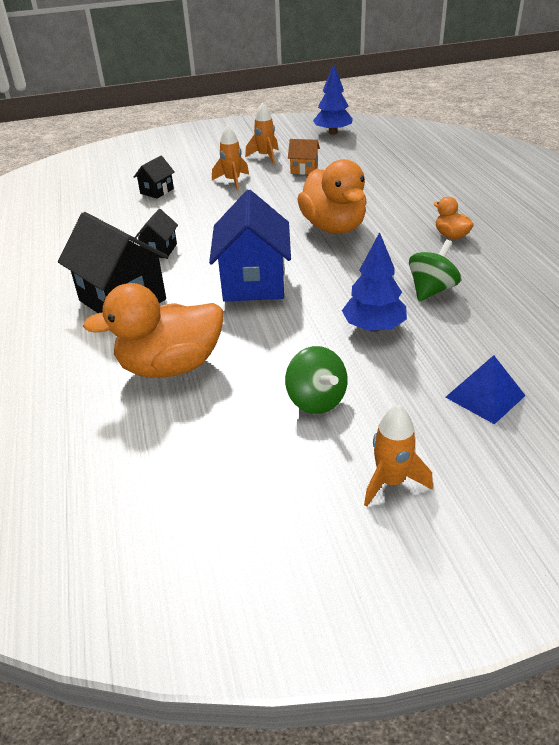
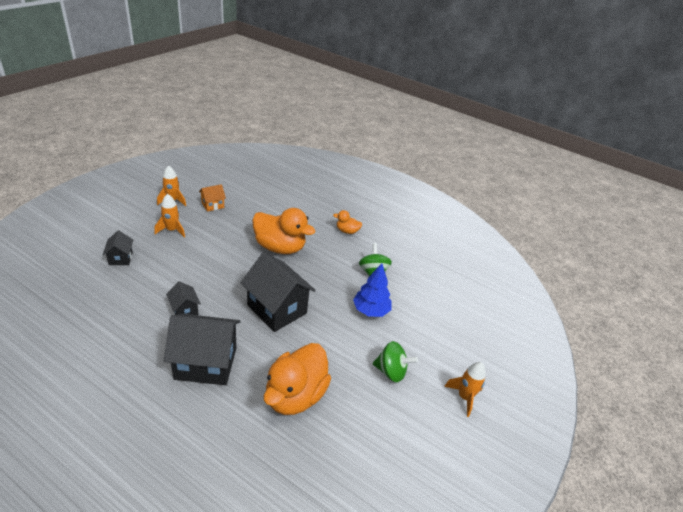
camera: 50 degrees left, 0 degrees up
blue house [209,190,291,302] -> black house [240,252,316,332]
blue tree [313,63,353,135] -> none
blue pyramid [445,355,526,424] -> none

